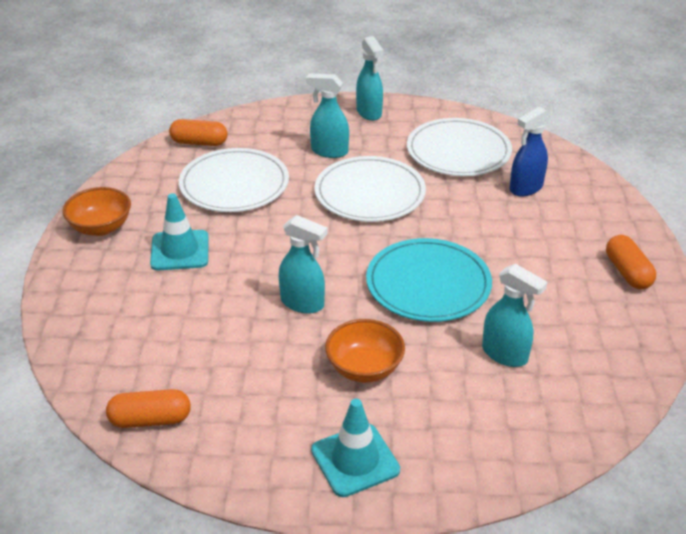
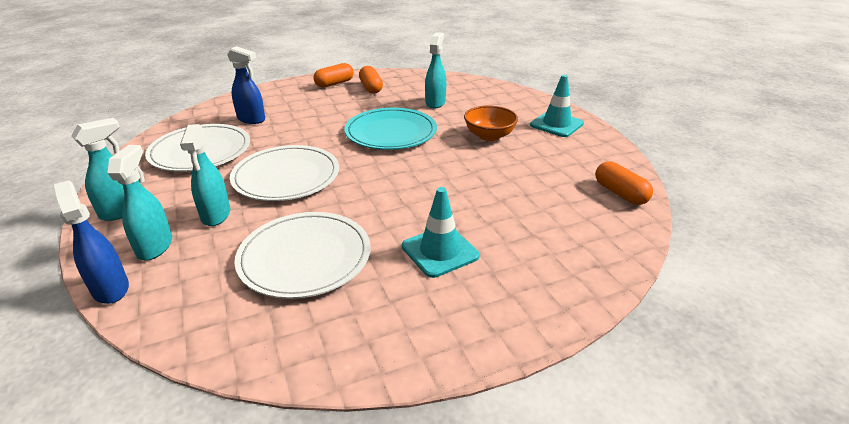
camera: 115 degrees left, 5 degrees down
orange bowl [63,187,131,236] -> none
orange capsule [169,119,227,146] -> orange capsule moved to [359,66,383,94]
turquoise spray bottle [279,215,328,314] -> turquoise spray bottle moved to [107,145,172,261]
none -> blue spray bottle [54,180,129,304]

